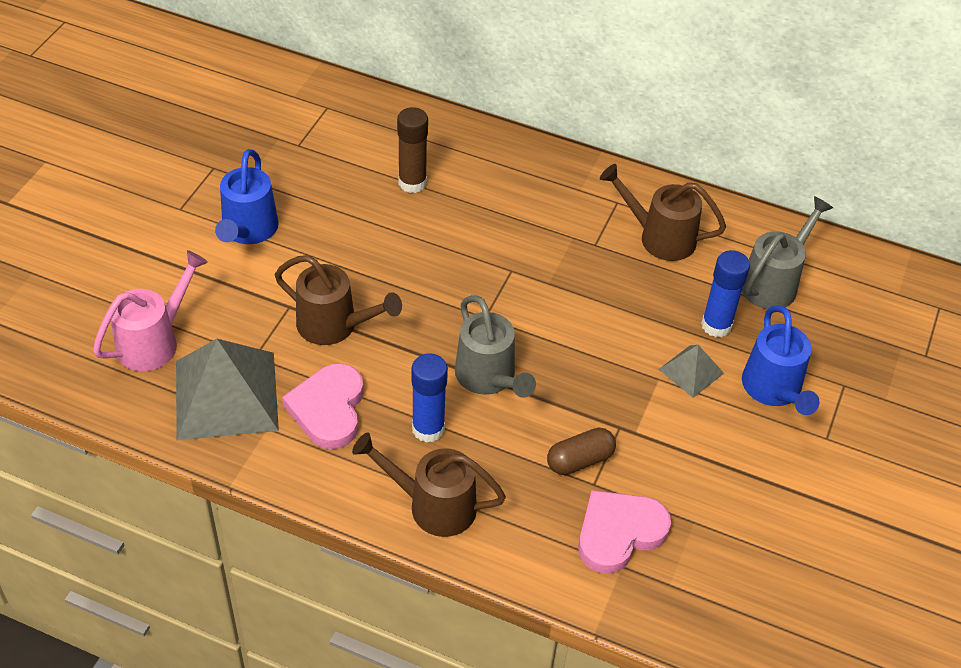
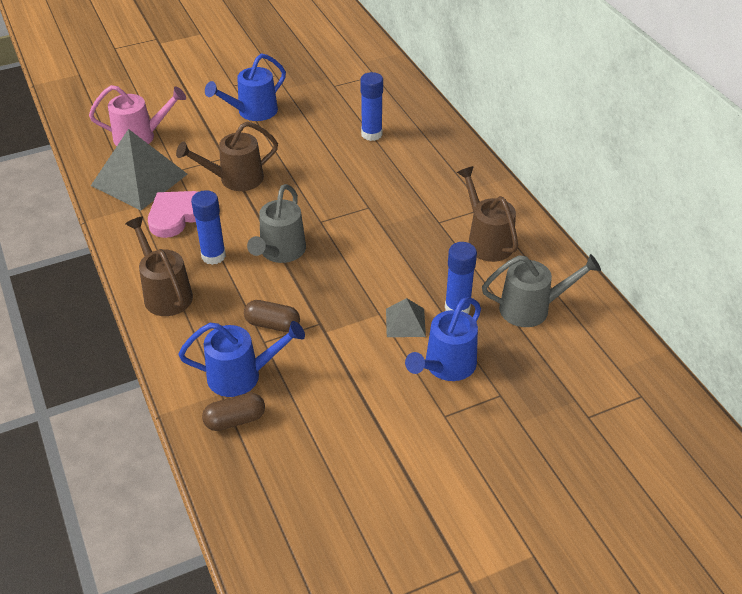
camera: 45 degrees right, 5 degrees down
brown watering can [275,255,402,345] -> brown watering can turned 90 degrees clockwise [176,122,278,191]
brown glue stick [397,107,428,193] -> blue glue stick [360,72,383,141]
pink heart [578,490,671,574] -> blue watering can [178,321,305,397]
none -> brown capsule [202,393,265,431]

